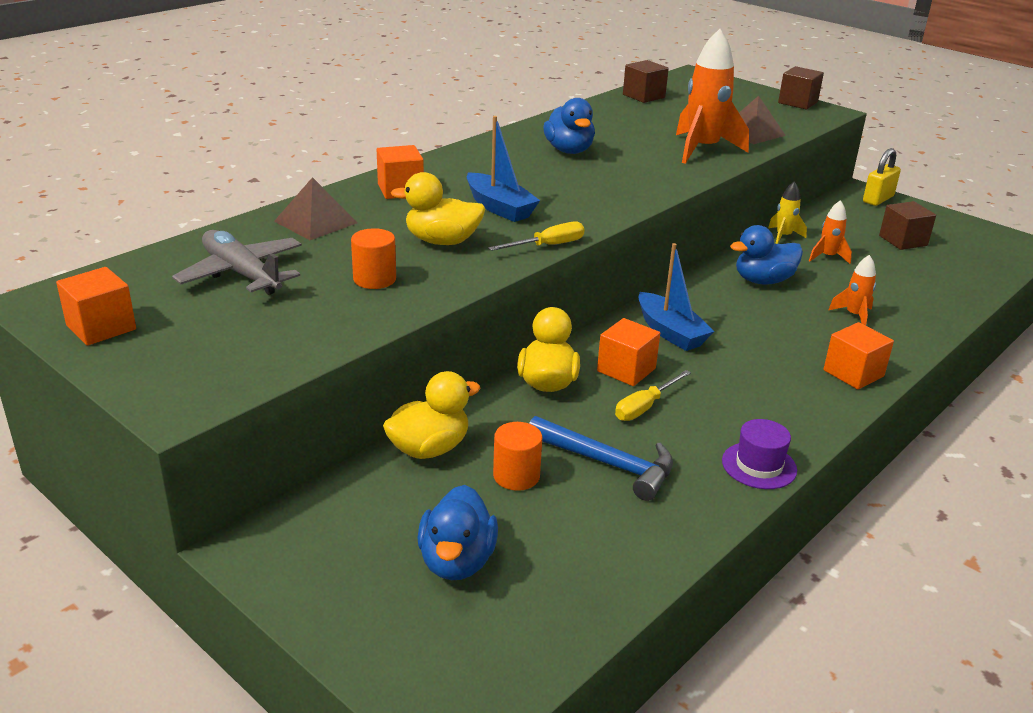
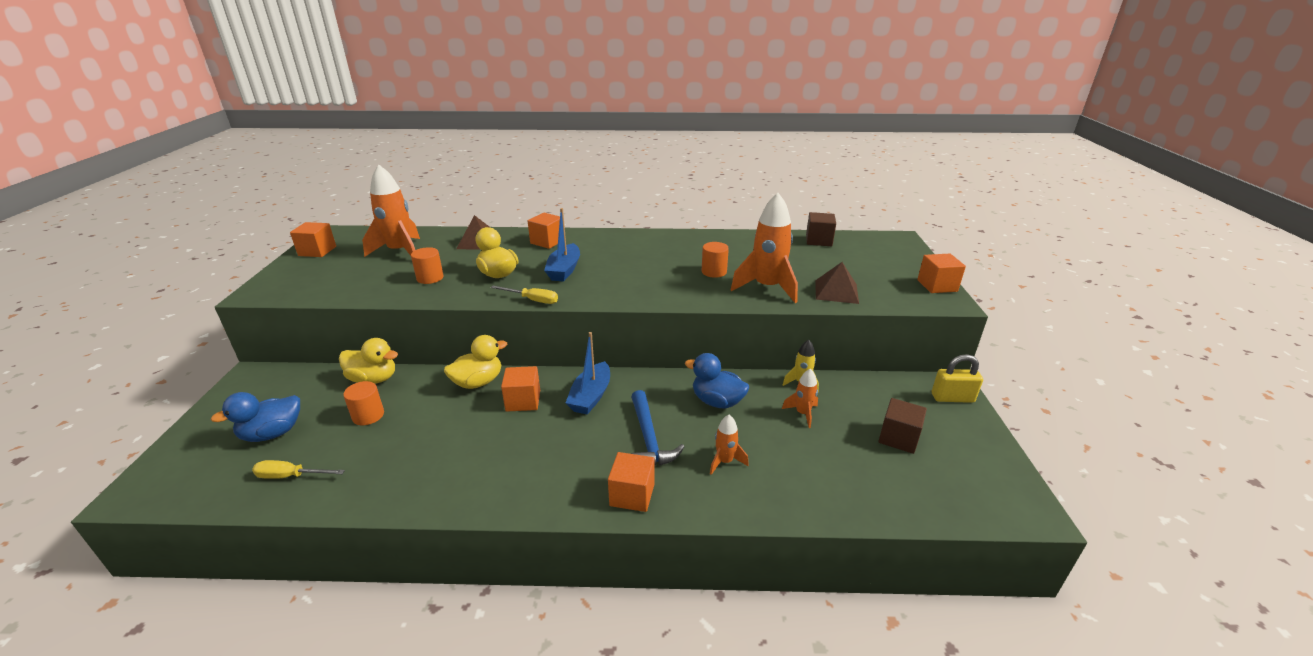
camera: 50 degrees right, 0 degrees up
grey plane [172,230,302,295] -> orange rocket [362,164,420,257]
blue hammer [529,416,673,501] -> blue hammer moved to [631,390,684,466]
blue duck [543,98,595,154] -> none
yellow screwdriver [615,370,691,421] -> yellow screwdriver moved to [252,460,345,479]
purple hat [722,419,797,489] -> none
brown cube [778,66,824,109] -> orange cube [917,254,966,293]
none -> orange cylinder [702,242,729,278]

